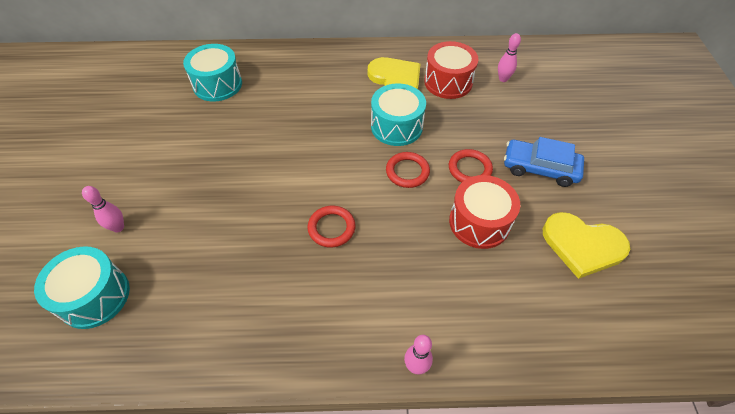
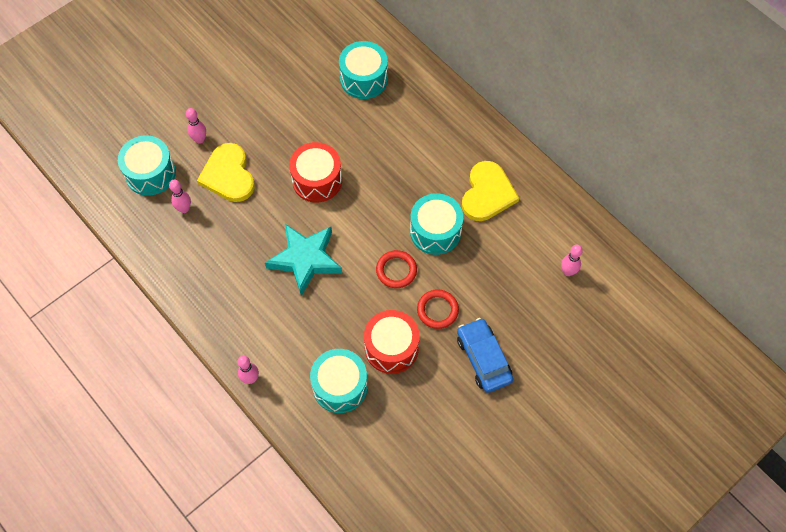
camera: 50 degrees right, 10 degrees up
red ring [307,206,356,247] -> turquoise star [265,224,342,296]
red drum [424,41,478,99] -> red drum moved to [289,142,342,203]
yellow heart [543,212,630,279] -> yellow heart moved to [197,143,255,202]
none -> pink bowling pin [169,179,191,213]
none -> turquoise drum [310,349,368,413]

